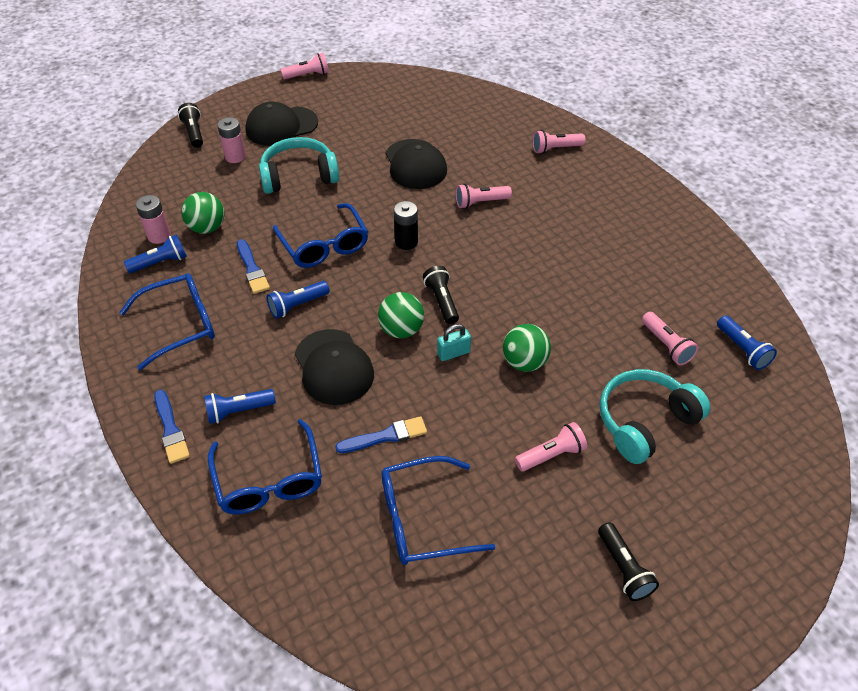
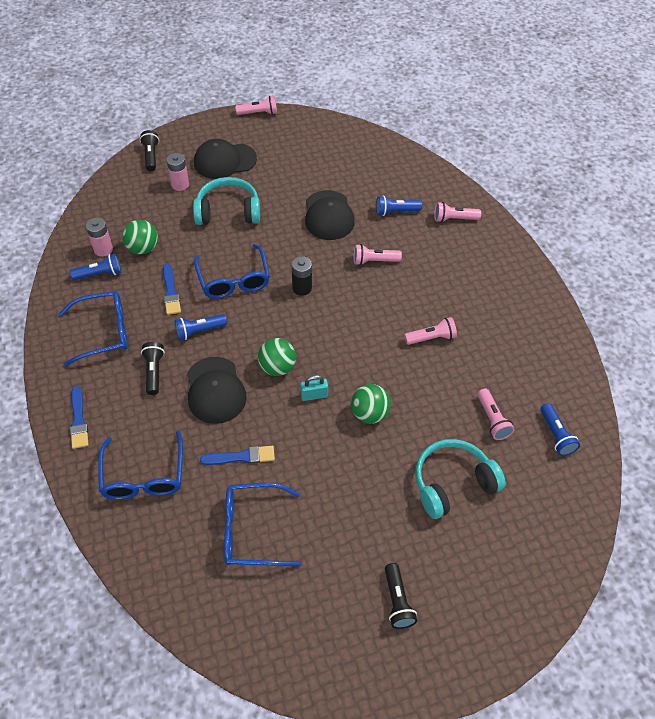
camera: 10 degrees right, 5 degrees up
blue flashlight [204,389,276,424] -> blue flashlight moved to [376,196,422,216]
black flashlight [423,266,459,324] -> black flashlight moved to [141,342,165,395]
pink flashlight [515,422,587,471] -> pink flashlight moved to [404,317,457,345]

